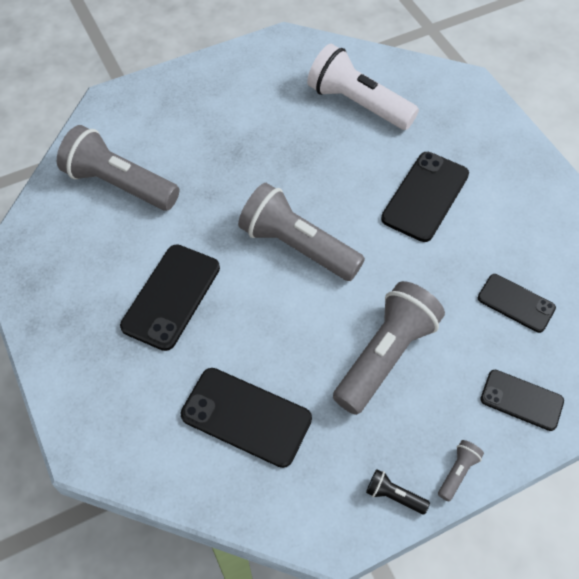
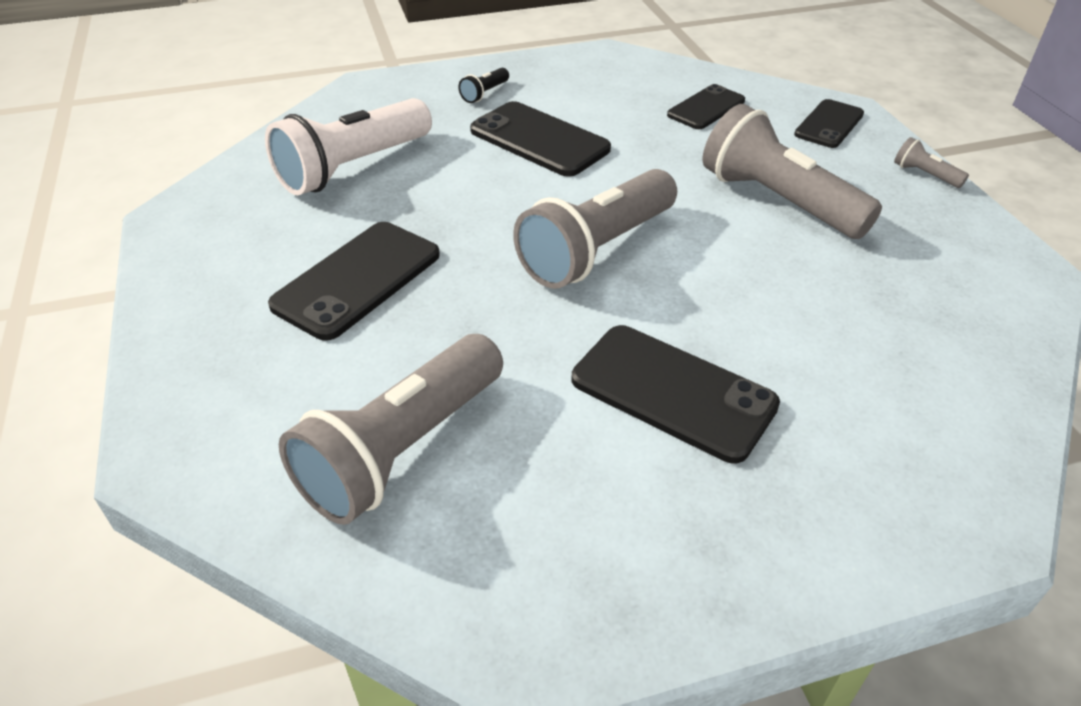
camera: 80 degrees left, 15 degrees down
black phone [181,368,312,468] -> black phone moved to [268,222,440,340]
black flashlight [366,469,430,514] -> black flashlight moved to [458,68,509,103]

